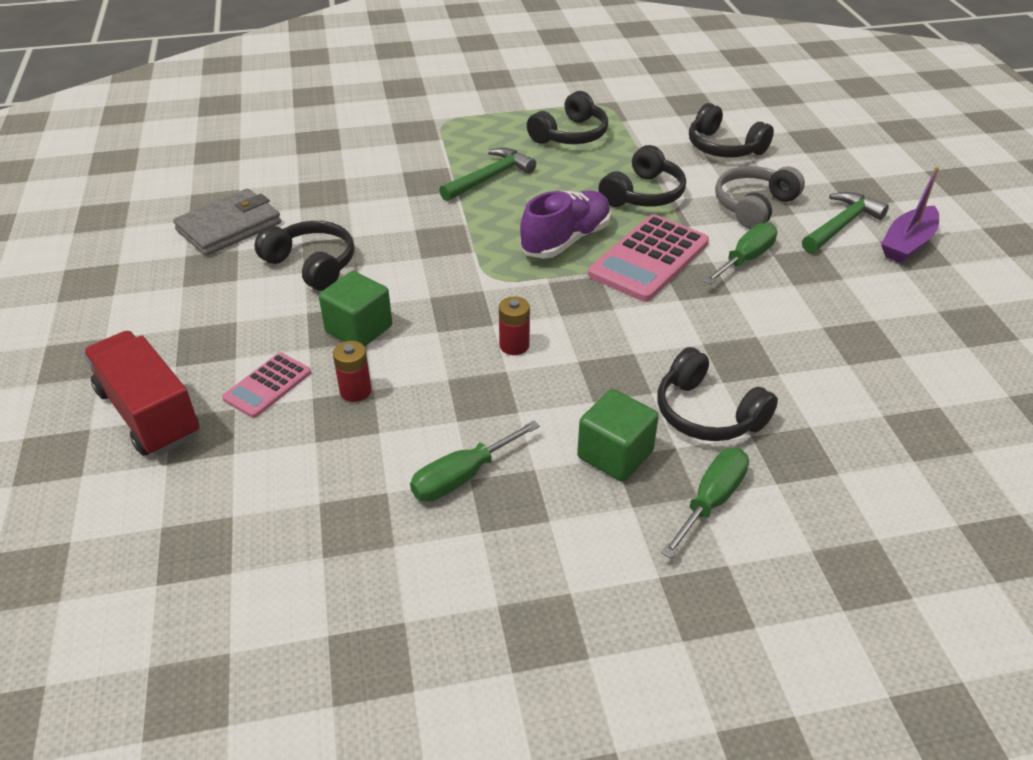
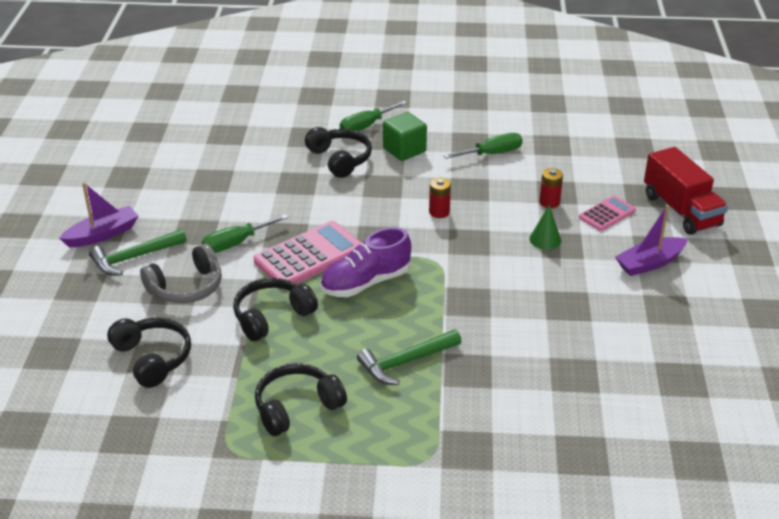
camera: 165 degrees left, 5 degrees down
grey wallet [173,189,281,256] -> none
black headphones [254,221,354,291] -> none
green cube [319,271,392,347] -> green cone [529,205,561,250]
none -> purple boat [615,205,687,276]

